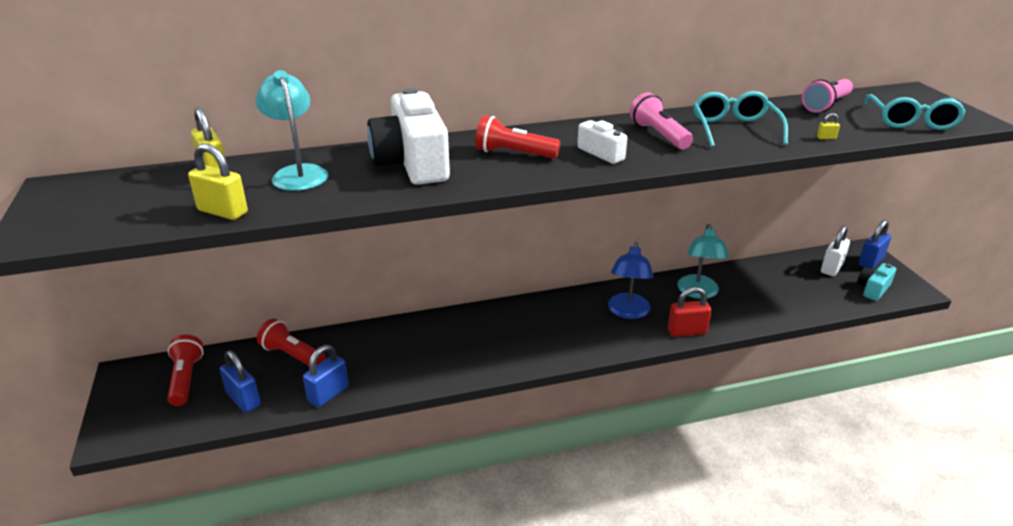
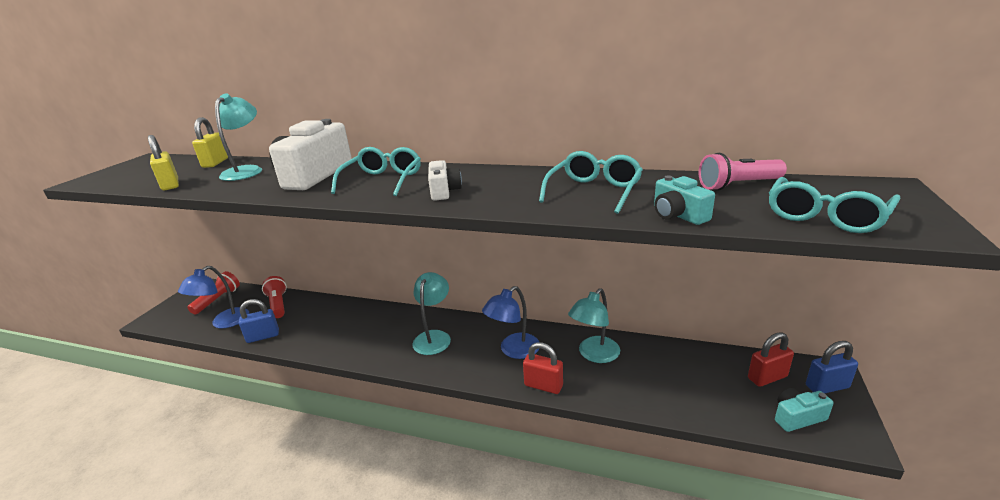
camera: 35 degrees right, 5 degrees down
blue padlock [220,350,261,412] -> blue lamp [178,266,249,328]
red flashlight [475,116,560,159] -> turquoise glasses [331,147,421,196]
pink flashlight [630,92,693,149] -> none
yellow padlock [817,113,840,139] -> turquoise camera [654,175,715,225]
white padlock [821,225,850,276] -> red padlock [748,332,794,387]
none -> turquoise lamp [412,272,451,355]

